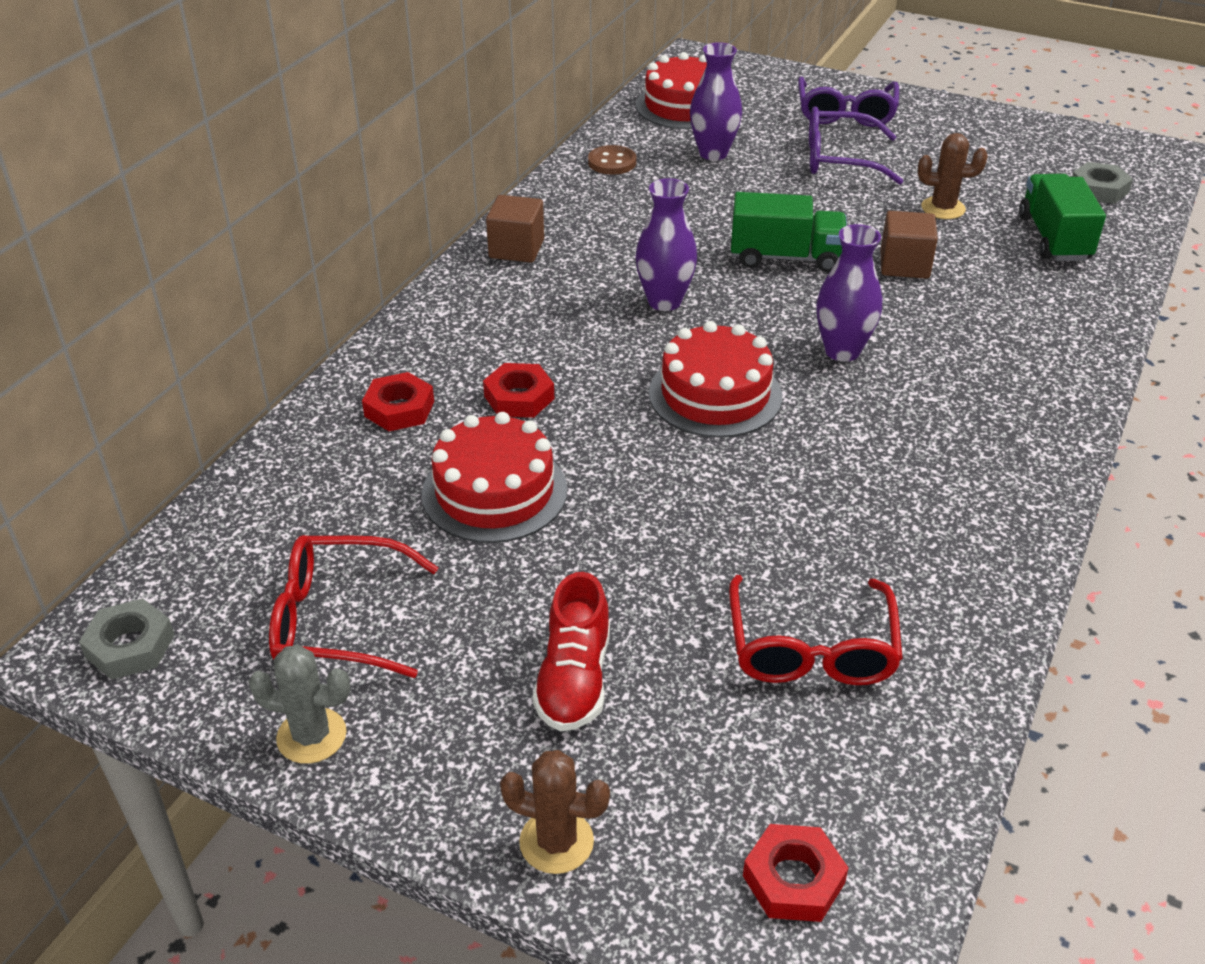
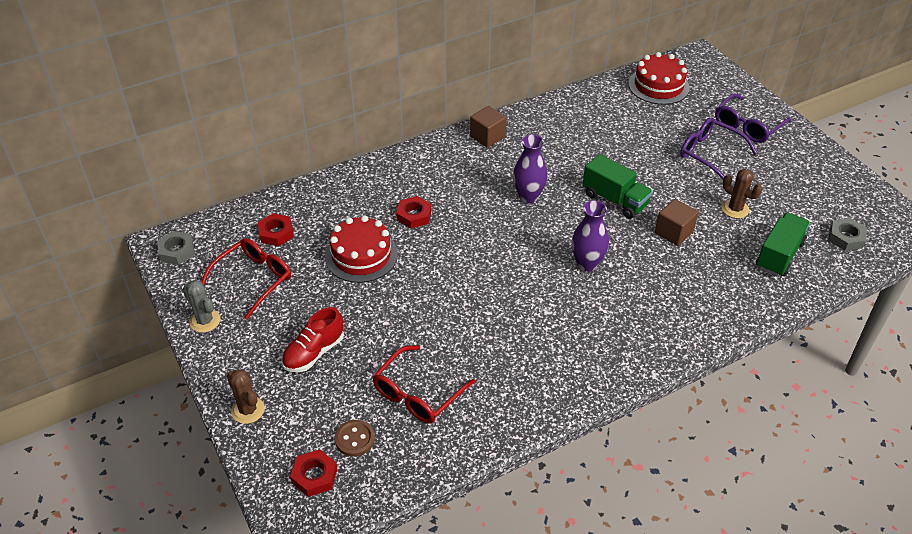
camera: 35 degrees right, 5 degrees up
red glasses [269,535,438,678] -> red glasses turned 90 degrees clockwise [201,238,291,320]
red nut [362,372,434,431] -> red nut moved to [258,213,294,246]
brown button [588,145,637,175] -> brown button moved to [335,420,375,457]
red cake [649,321,782,438] -> none
purple vase [690,42,742,160] -> none

